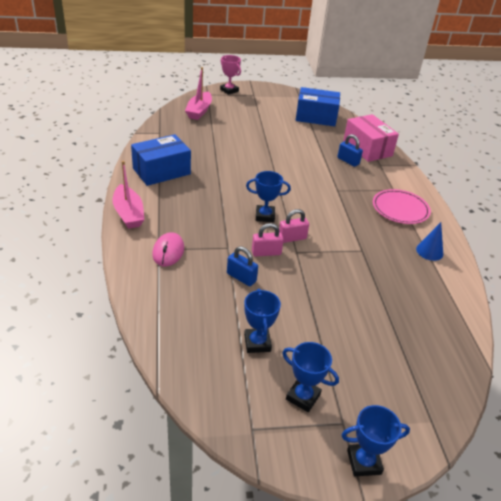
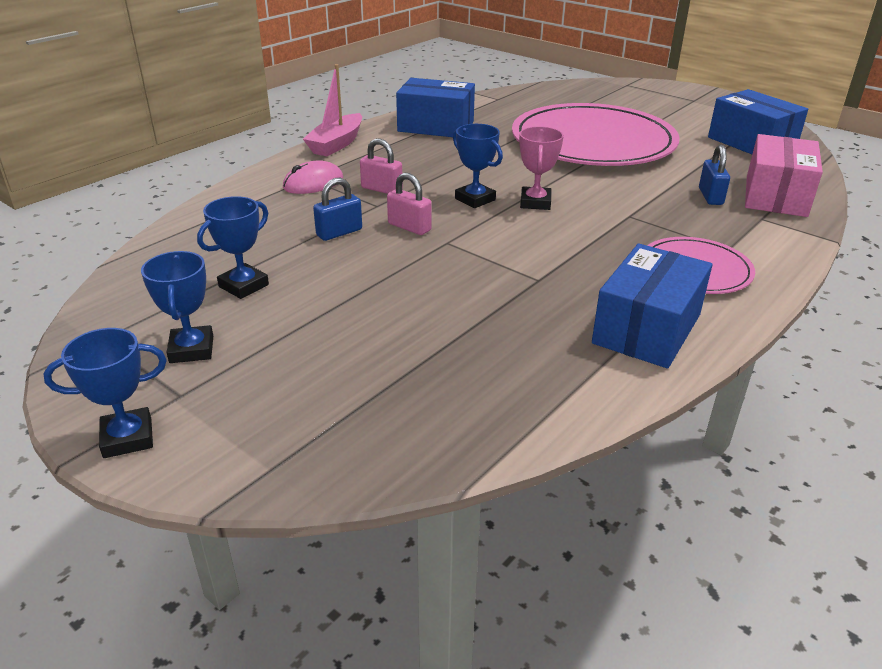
camera: 50 degrees right, 5 degrees down
pink boat [185,67,212,120] -> none
pink trophy [220,55,241,95] -> pink trophy moved to [519,126,564,210]
blue padlock [227,246,258,286] -> blue padlock turned 60 degrees clockwise [313,178,362,241]
pink padlock [279,209,309,243] -> pink padlock moved to [360,138,403,194]
blue trophy [342,405,410,476] -> blue trophy turned 60 degrees counterclockwise [44,328,167,458]
blue cone [416,222,443,261] -> blue box [592,243,713,368]
none -> pink plate [512,103,680,166]

